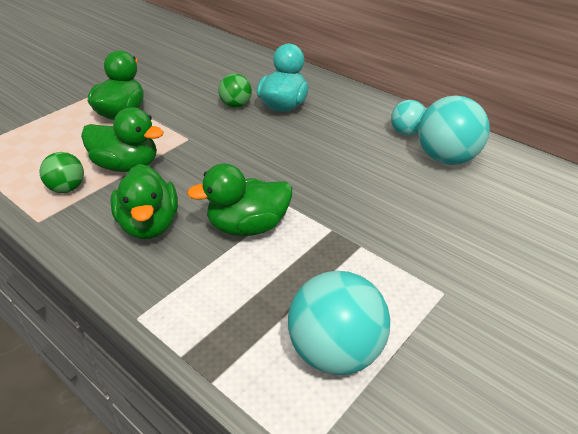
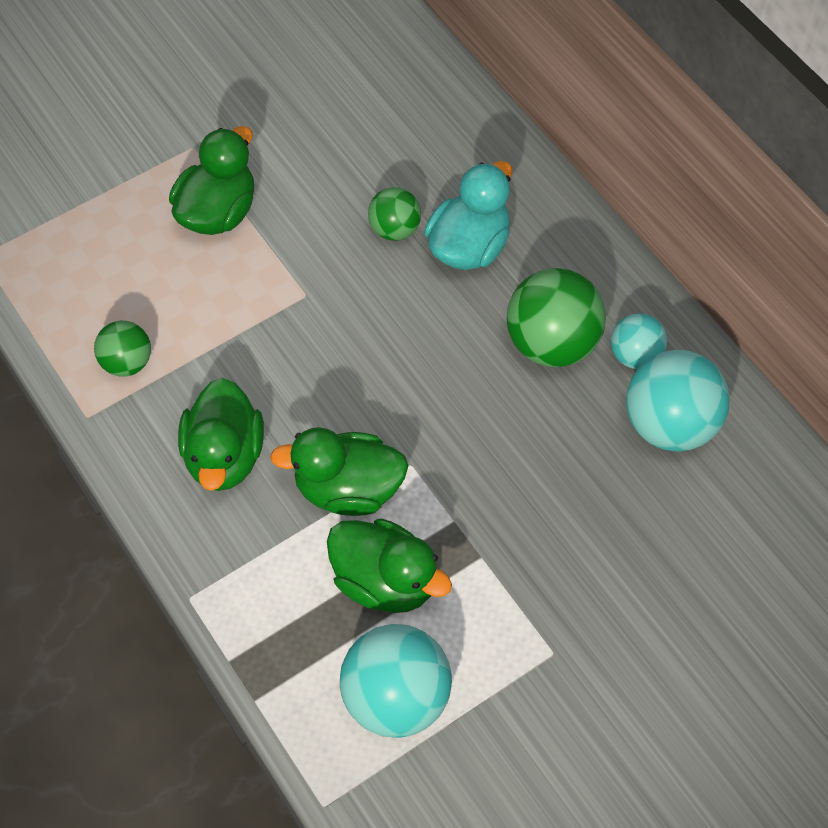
camera: 15 degrees right, 20 degrees up
green duck [81,107,164,172] -> green duck moved to [327,519,452,613]
none -> green ball [507,268,606,367]

